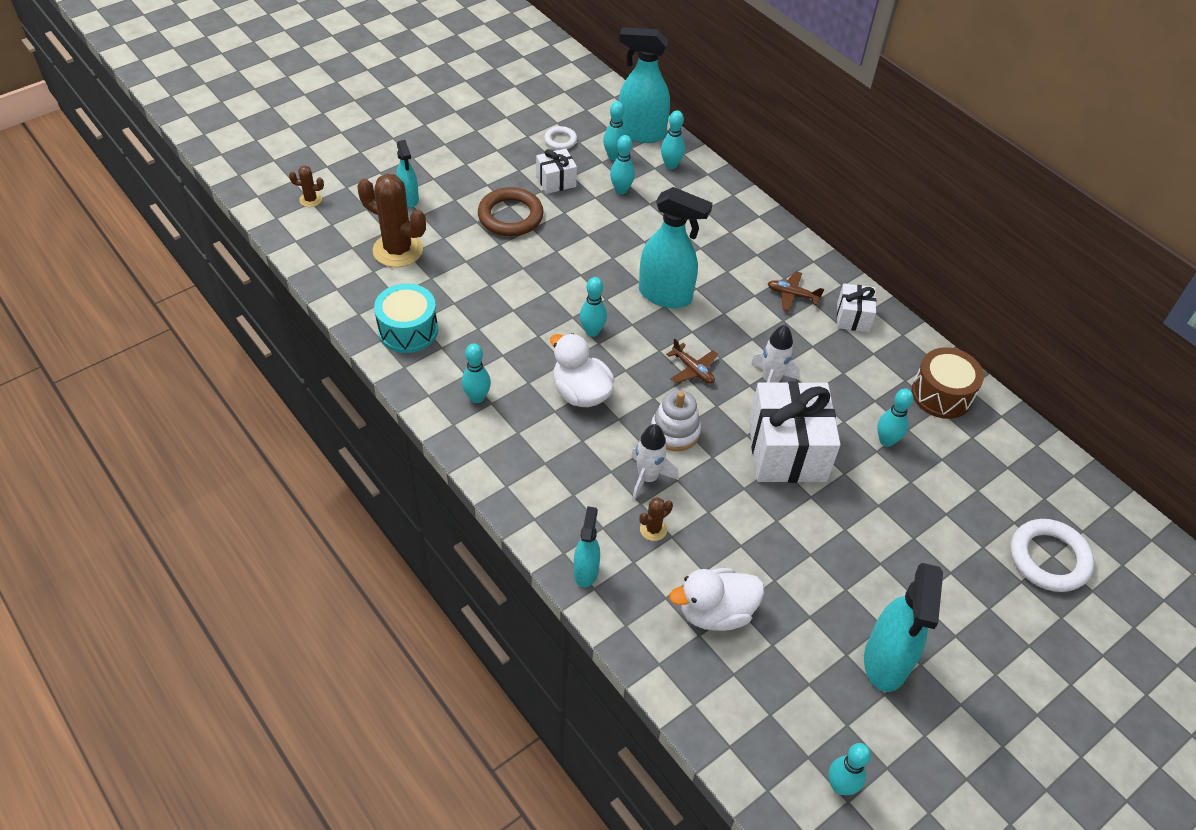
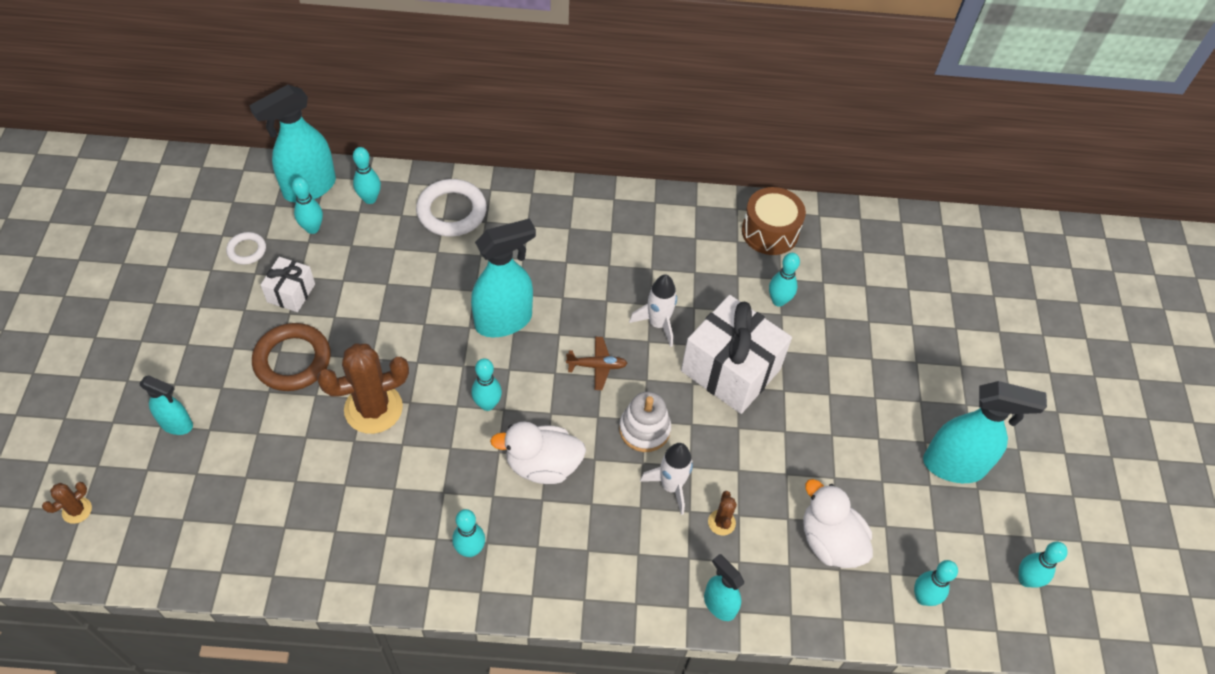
camera: 50 degrees left, 5 degrees up
brown cactus [357,174,426,267] -> brown cactus moved to [317,343,409,434]
turquoise drum [374,283,438,353] -> none
turquoise bowling pin [610,135,635,194] -> turquoise bowling pin moved to [914,560,958,606]
white duck [669,568,764,631] -> white duck turned 120 degrees clockwise [803,479,873,568]
brown plane [768,271,824,311] -> none
white gift [837,283,876,332] -> none
turquoise spray bottle [864,563,943,692] -> turquoise spray bottle turned 45 degrees counterclockwise [923,381,1047,483]
white ring [1011,519,1094,592] -> white ring moved to [416,179,487,237]

